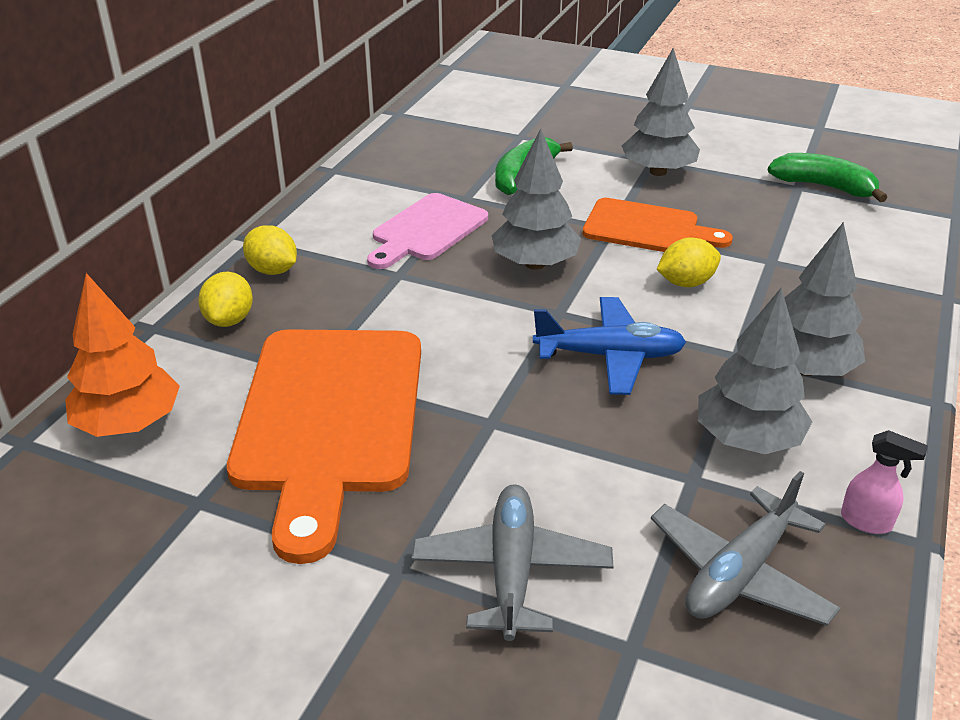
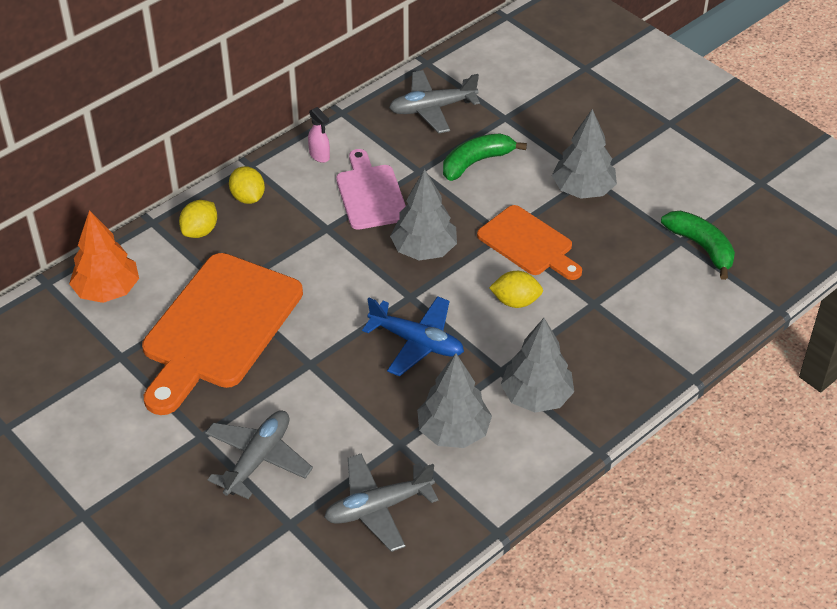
camera: 25 degrees right, 10 degrees up
pink cutting board [367,193,488,269] -> pink cutting board turned 105 degrees clockwise [336,149,406,230]
pink spray bottle [841,430,928,534] -> pink spray bottle moved to [308,107,330,163]
none -> grey plane [389,70,480,133]

